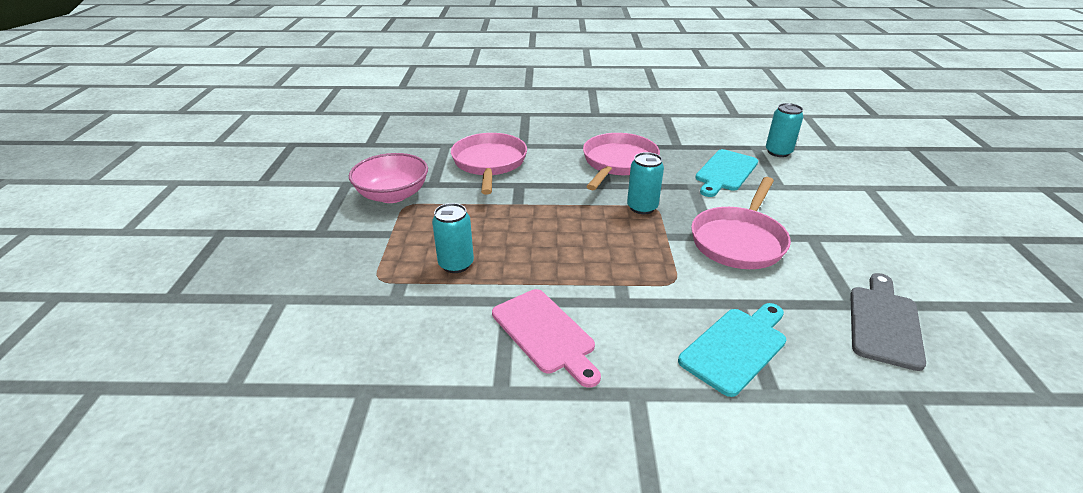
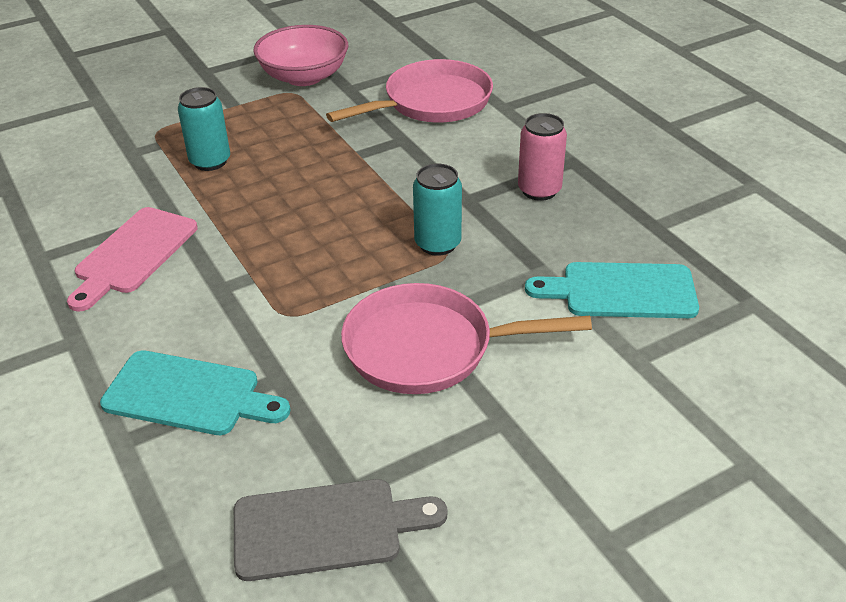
camera: 60 degrees right, 5 degrees up
pink pan [583,133,660,190] -> pink can [518,113,567,201]
turquoise can [766,103,803,157] -> none

